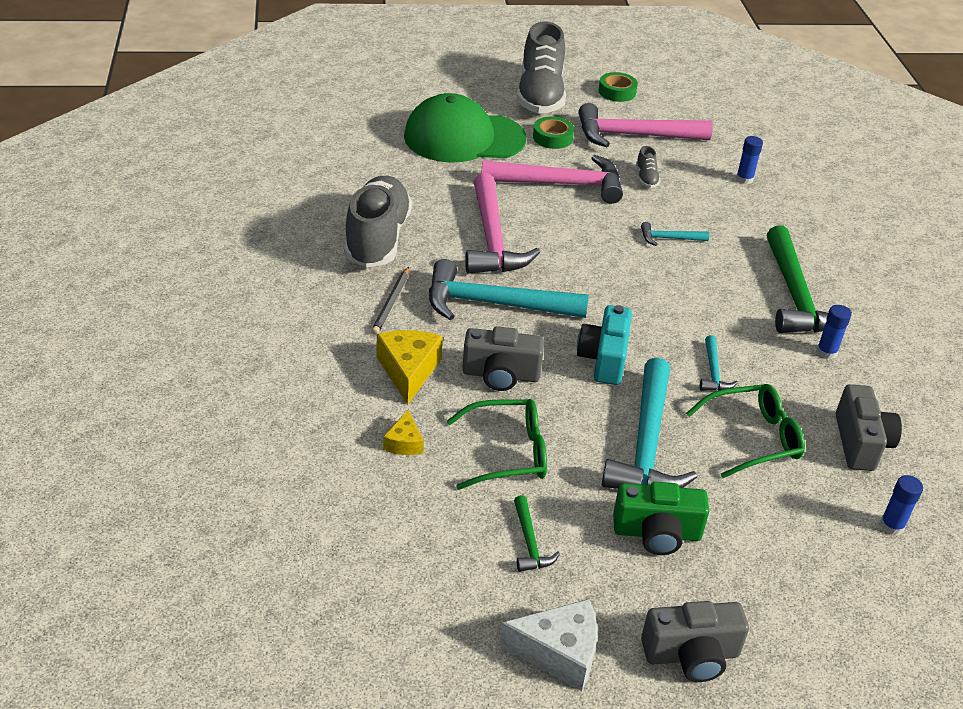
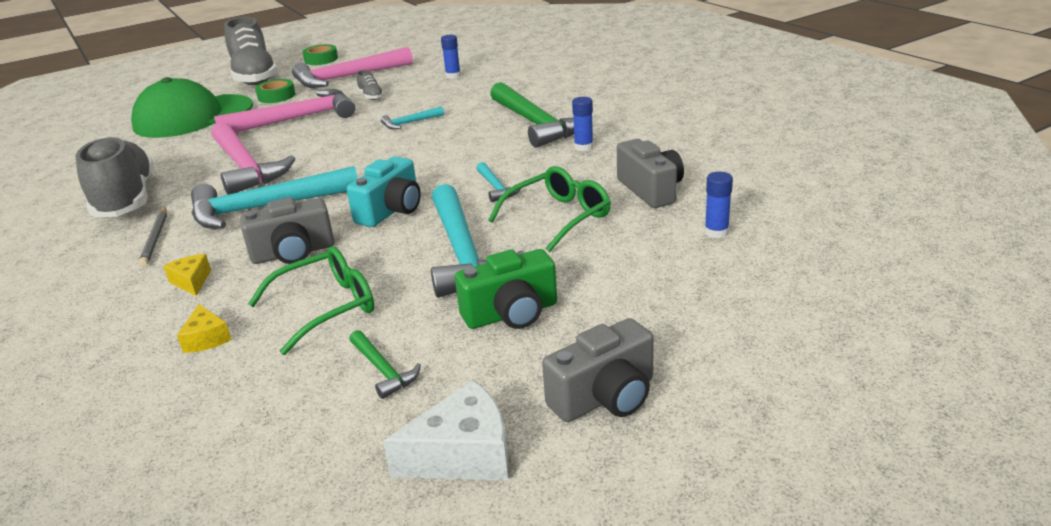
camera: 20 degrees left, 10 degrees down
yellow cheese [377,330,443,405] -> yellow cheese [163,254,211,296], size x0.57
turquoise camera [577,305,632,385] -> turquoise camera turned 135 degrees counterclockwise [347,156,421,227]

